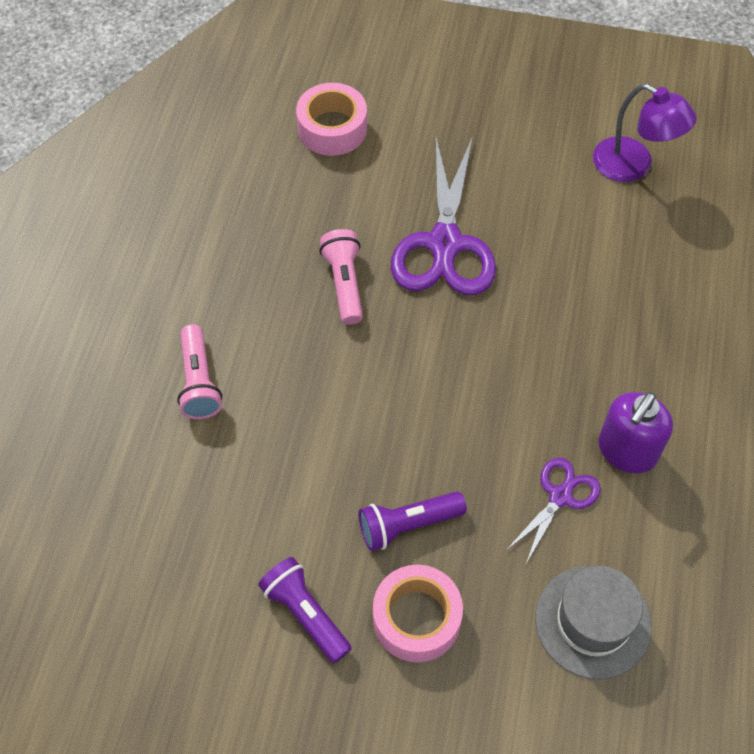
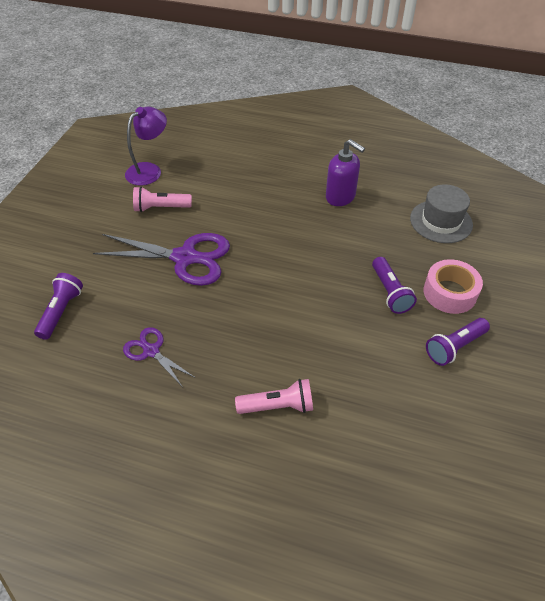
camera: 85 degrees left, 10 degrees down
pink tape [296,83,367,156] -> purple flashlight [34,273,83,340]
pink flashlight [319,229,363,325] -> pink flashlight moved to [133,186,192,212]
purple scissors [507,457,601,563] -> purple scissors moved to [123,327,194,386]

